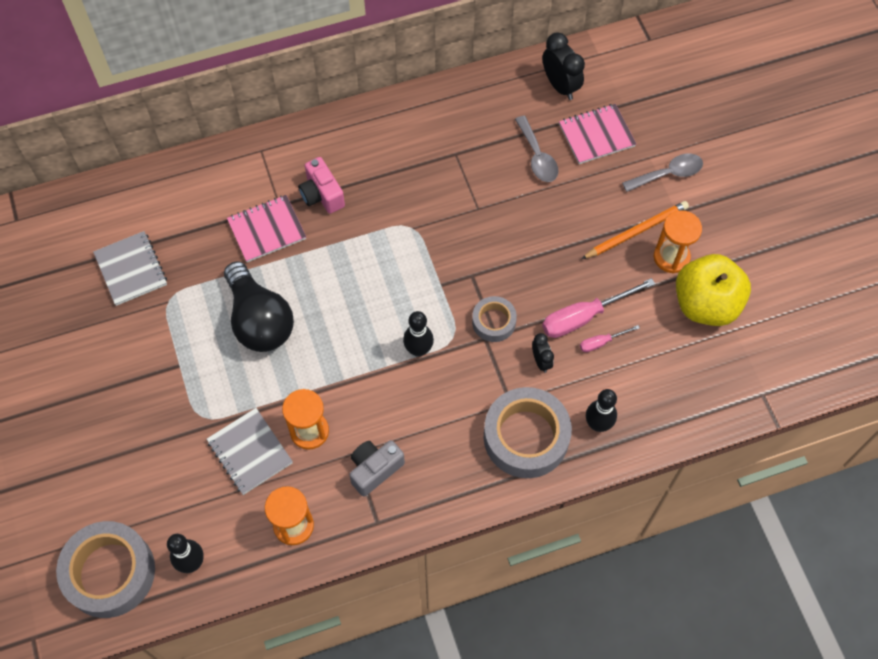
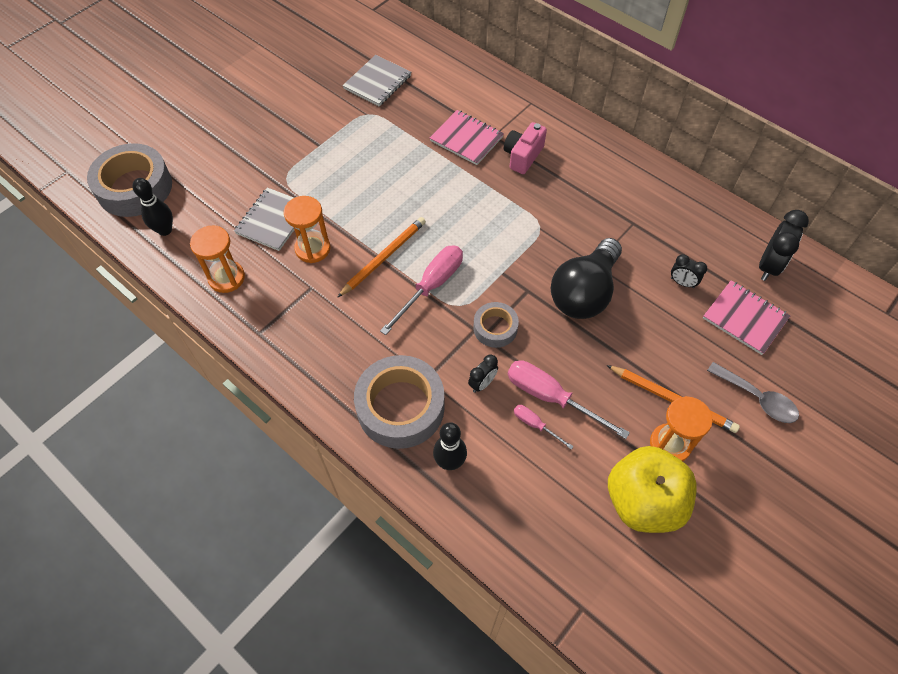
camera: 60 degrees right, 5 degrees down
black light bulb [224,262,294,352] -> black light bulb moved to [551,238,622,319]
grey camera [349,440,405,497] -> none
black bowling pin [403,311,434,357] -> pink screwdriver [380,245,463,335]
grey spoon [515,116,558,182] -> black clock [671,254,707,288]
none -> orange pencil [337,217,426,298]

